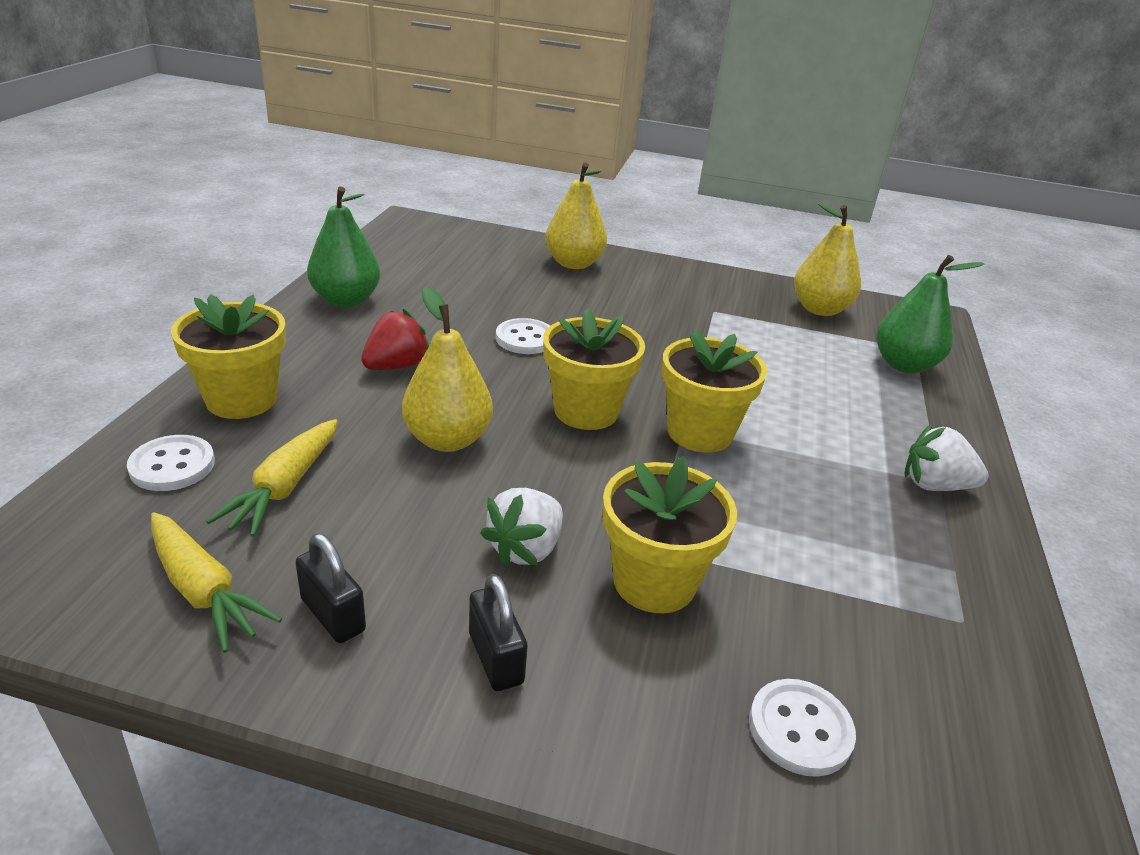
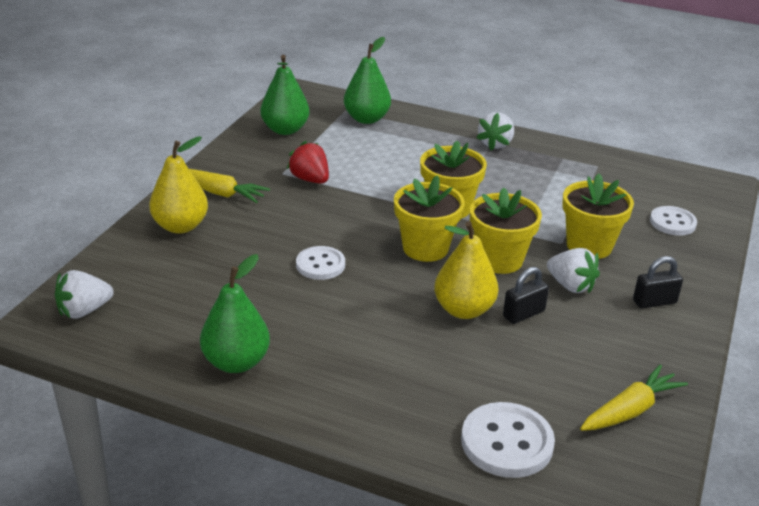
camera: 80 degrees left, 0 degrees up
white button [127,435,215,491] -> white button [461,402,555,478], size x1.50
yellow flower pot [171,294,286,419] -> yellow flower pot moved to [470,188,542,274]
yellow carrot [206,419,338,537] -> yellow carrot moved to [189,169,270,203]
black padlock [295,533,366,643] -> black padlock moved to [503,267,549,324]
red strawberry [361,309,429,370] -> red strawberry moved to [287,141,329,184]
yellow pear [794,203,861,316] -> green pear [260,55,309,135]
none -> white strawberry [55,270,114,319]

